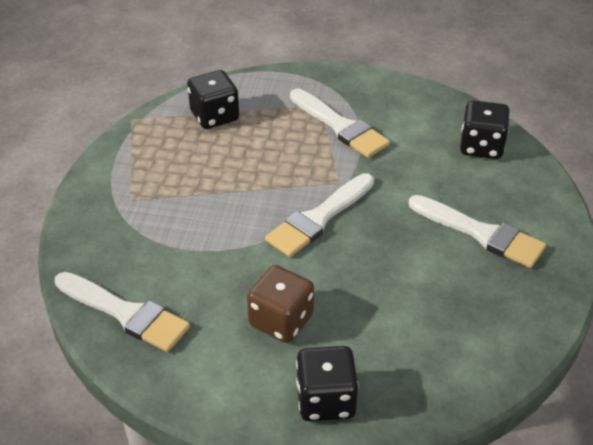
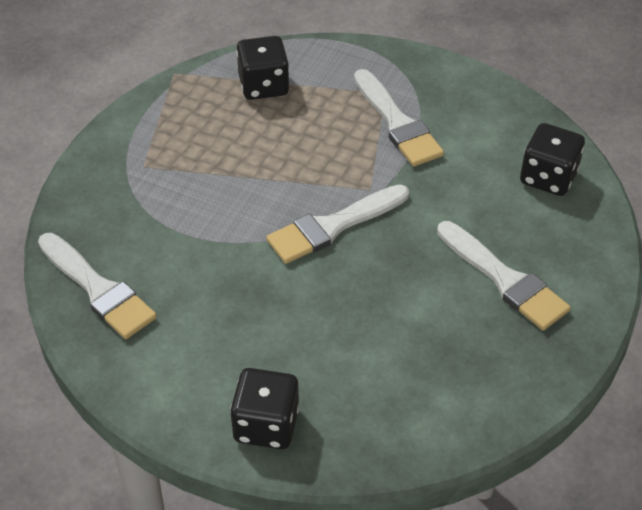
camera: 15 degrees right, 5 degrees up
brown dice [247,265,314,343] -> none

